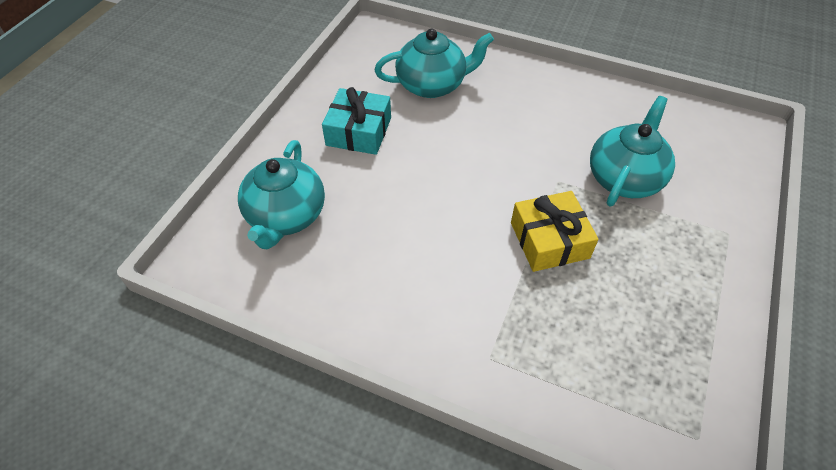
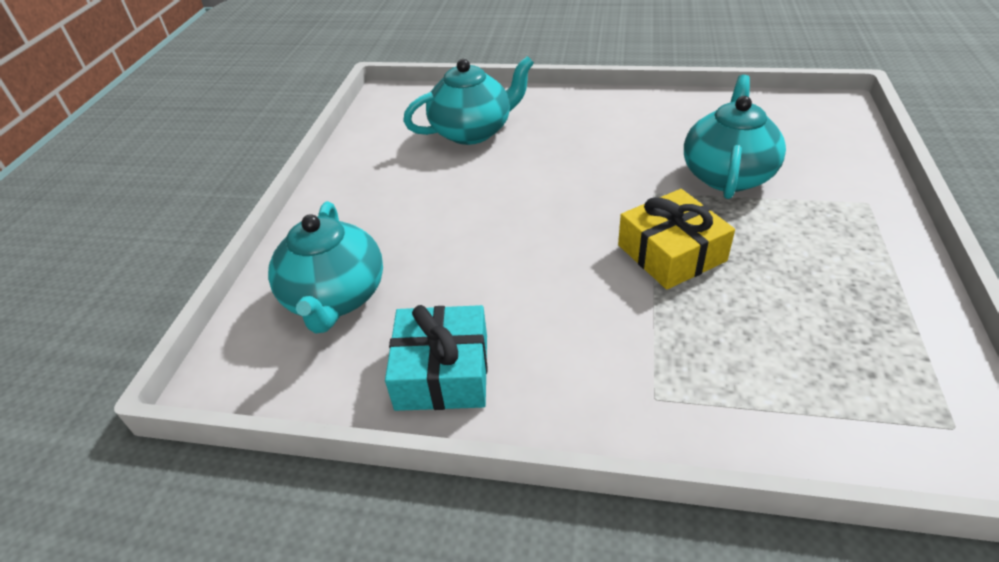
camera: 10 degrees left, 10 degrees down
turquoise gift [322,87,391,155] -> turquoise gift moved to [385,305,487,411]

